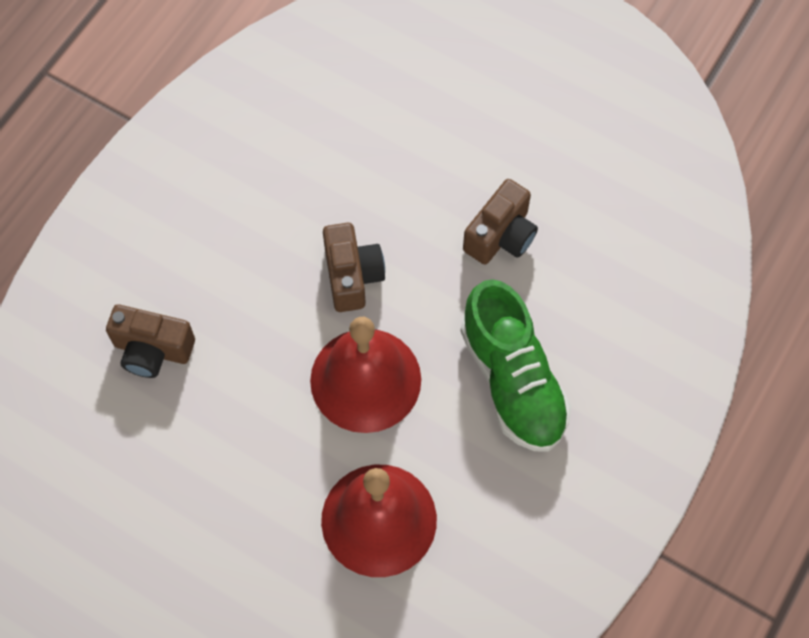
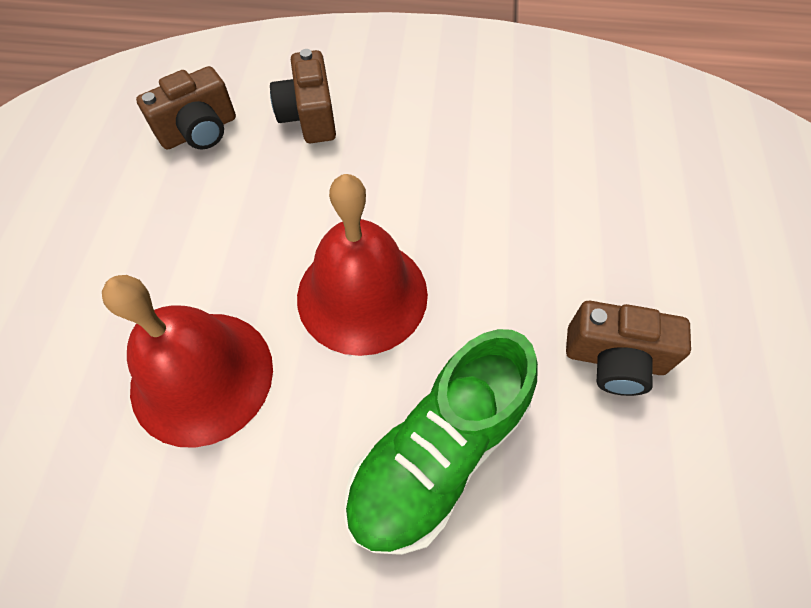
camera: 65 degrees right, 5 degrees down
brown camera [323,223,385,312] -> brown camera moved to [136,66,236,150]

